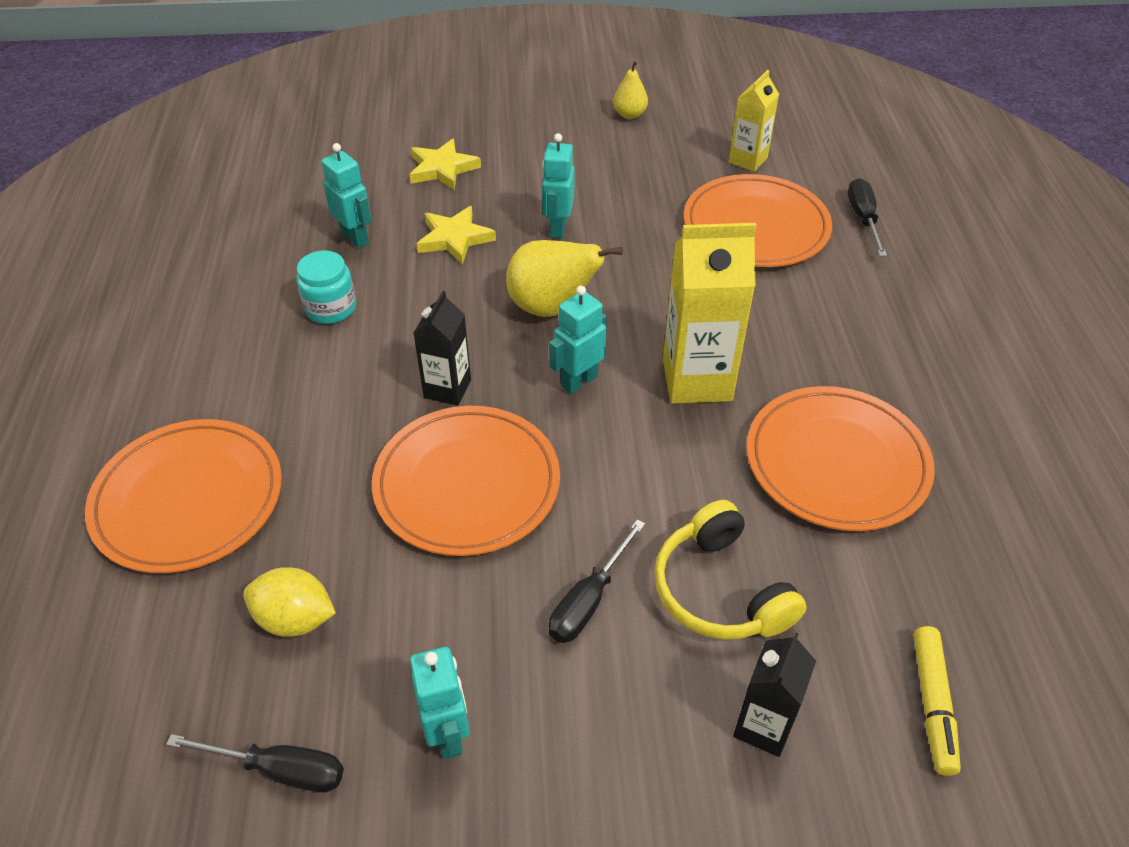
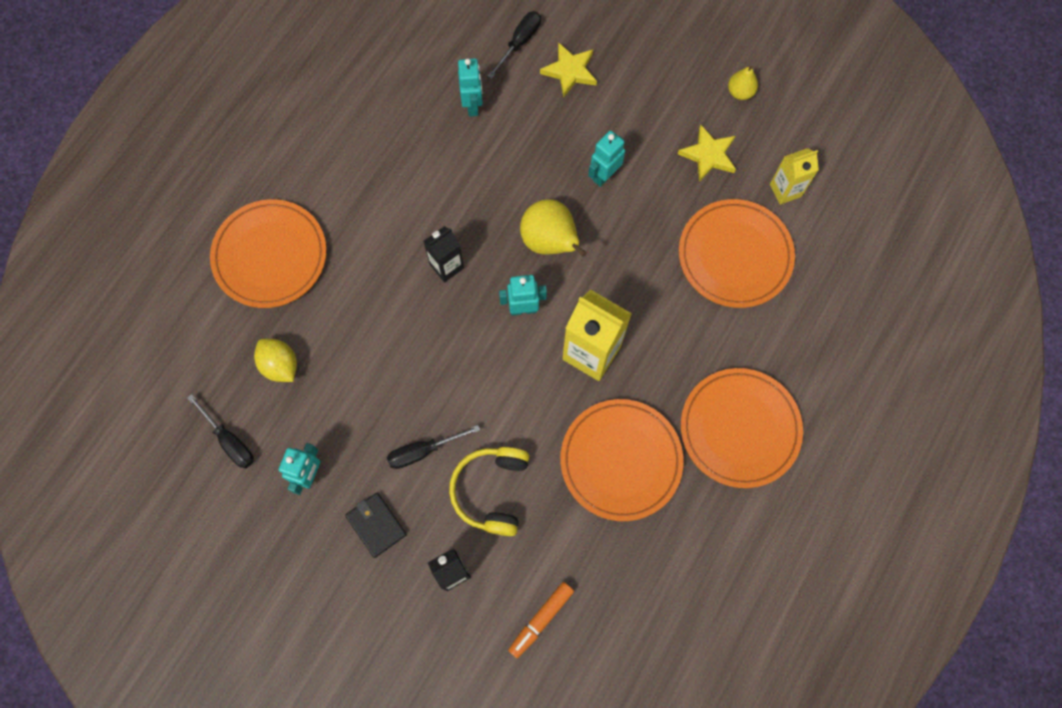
camera: 35 degrees right, 25 degrees up
turquoise jar [296,251,356,324] -> none
orange plate [372,406,560,556] -> orange plate moved to [681,368,803,488]
yellow star [417,206,496,265] -> yellow star moved to [678,124,736,182]
black screwdriver [848,178,887,256] -> black screwdriver moved to [488,11,541,79]
yellow marker [913,626,961,776] -> orange marker [508,582,574,658]
none -> black wallet [345,493,407,558]

